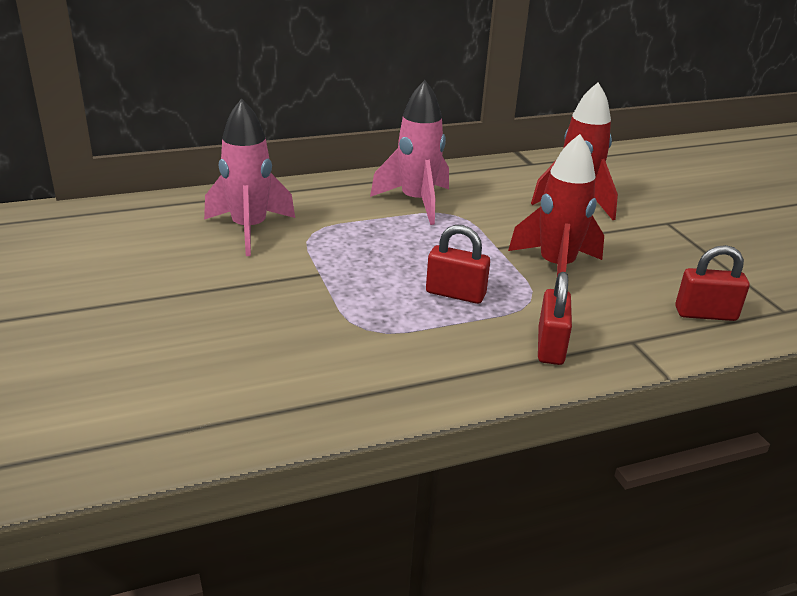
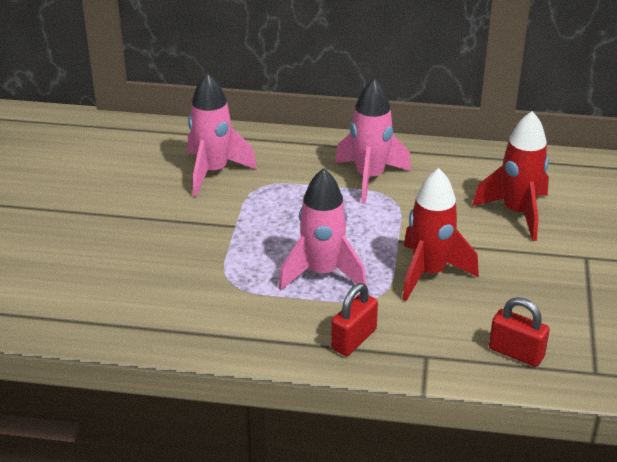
camera: 30 degrees right, 5 degrees up
red padlock [426,225,490,304] -> pink rocket [279,168,367,291]

